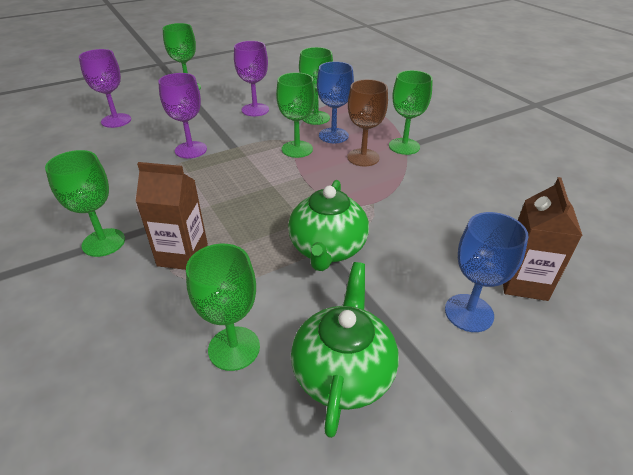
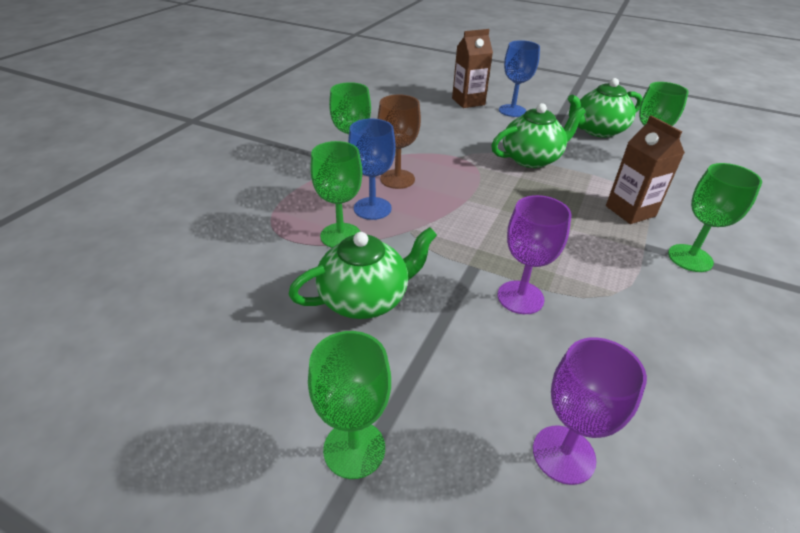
camera: 125 degrees left, 0 degrees up
purple goblet [234,41,269,116] -> green teapot [289,227,437,319]
green goblet [276,72,315,158] -> none

